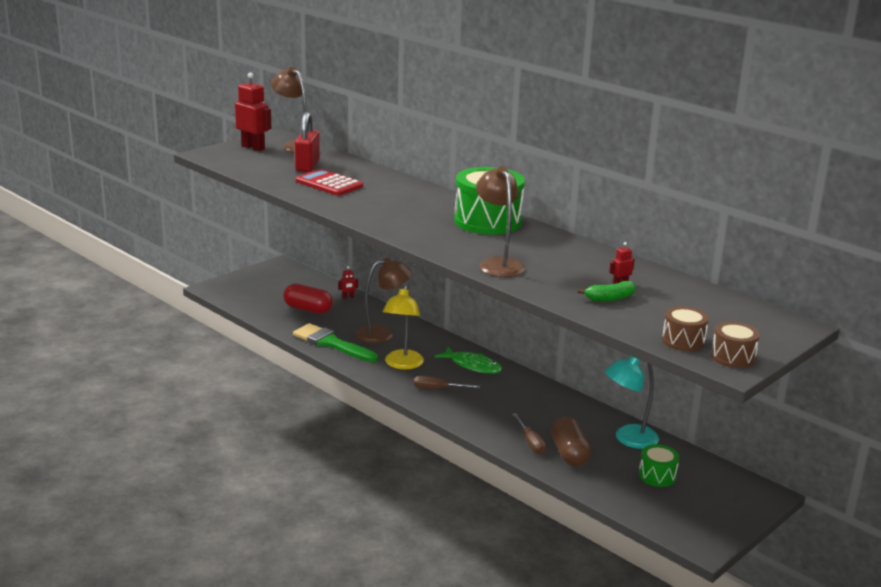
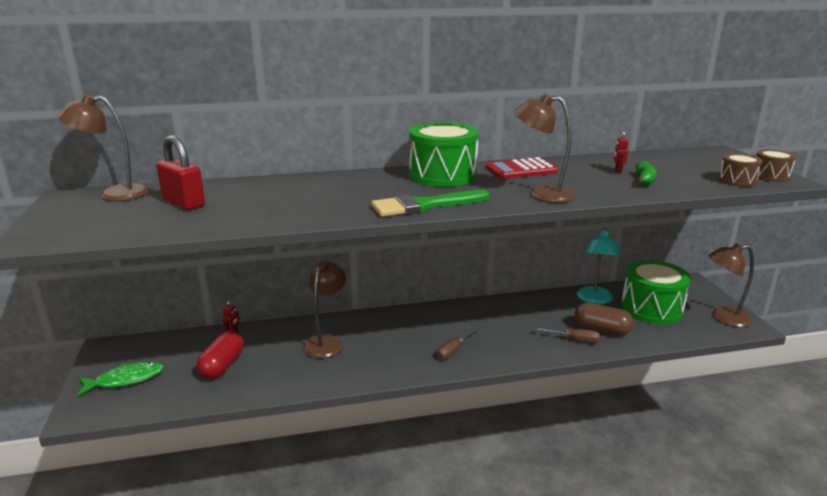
camera: 55 degrees left, 0 degrees up
red robot [235,73,271,151] -> none
red capsule [283,283,333,314] -> red capsule turned 45 degrees counterclockwise [197,331,244,379]
green brush [293,323,378,362] -> green brush moved to [371,190,490,217]
red calculator [296,169,363,196] -> red calculator moved to [486,157,558,179]
yellow lamp [383,285,424,369] -> none
green fish [434,347,502,374] -> green fish moved to [77,362,163,396]
green drum [639,444,679,487] -> green drum [621,260,691,324], size x1.99
none -> brown lamp [708,243,754,327]

